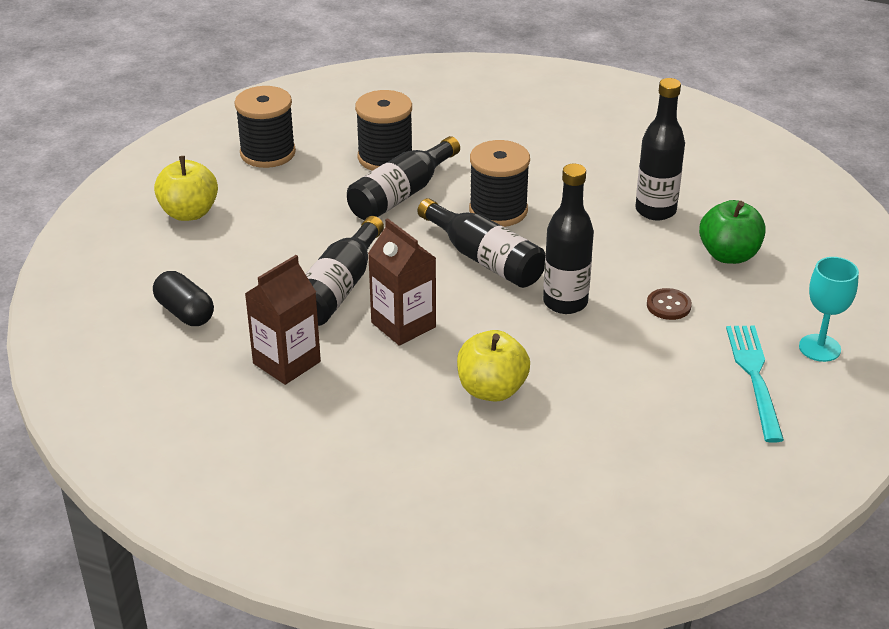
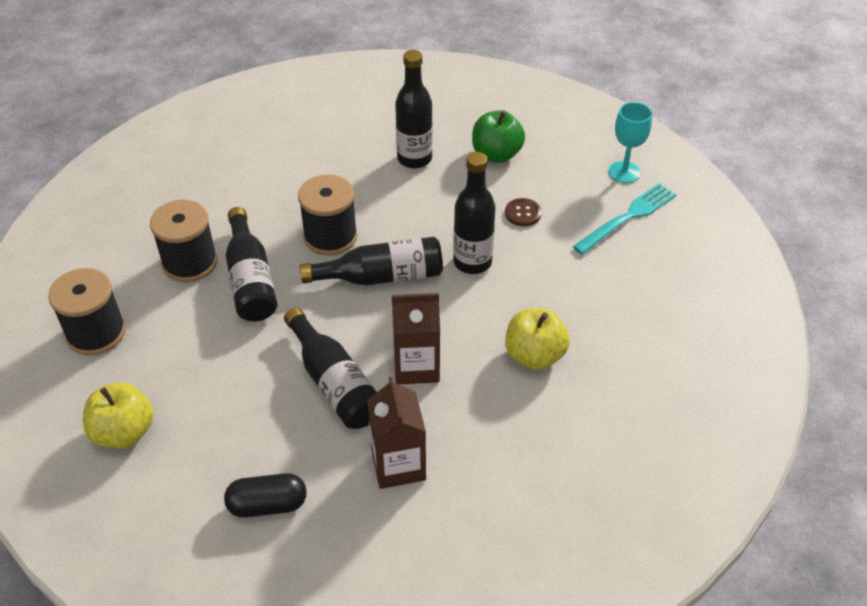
camera: 55 degrees left, 10 degrees up
turquoise fork [726,326,784,443] -> turquoise fork turned 105 degrees clockwise [573,183,676,254]

